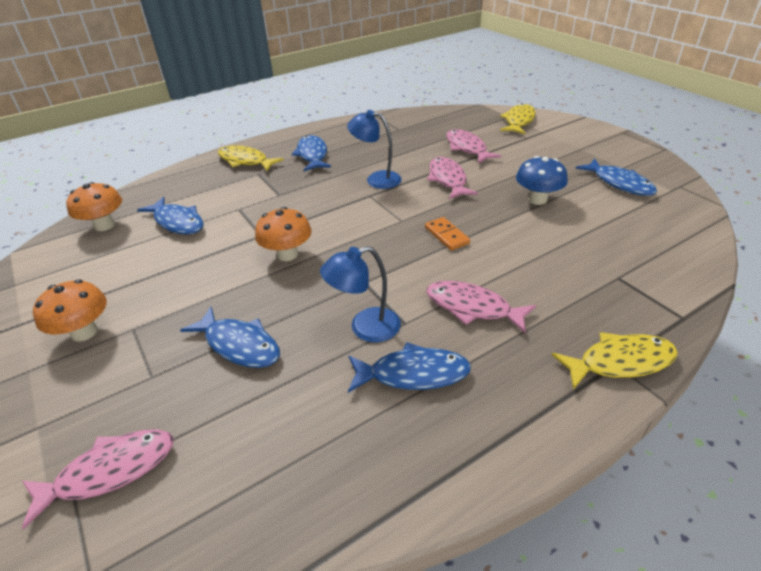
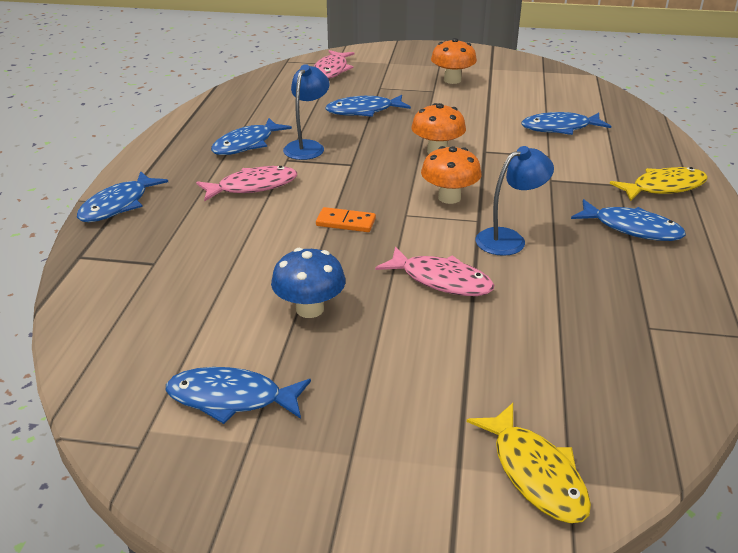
camera: 130 degrees right, 5 degrees down
orange mushroom [66,182,122,231] -> orange mushroom moved to [421,146,482,204]
pink fish [446,129,502,164] -> none
yellow fish [552,332,678,390] -> blue fish [77,171,168,222]

